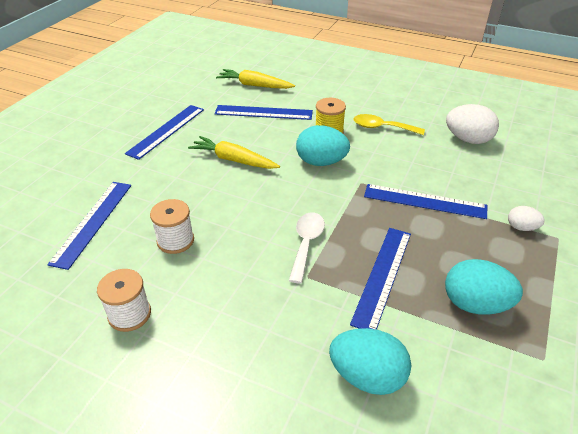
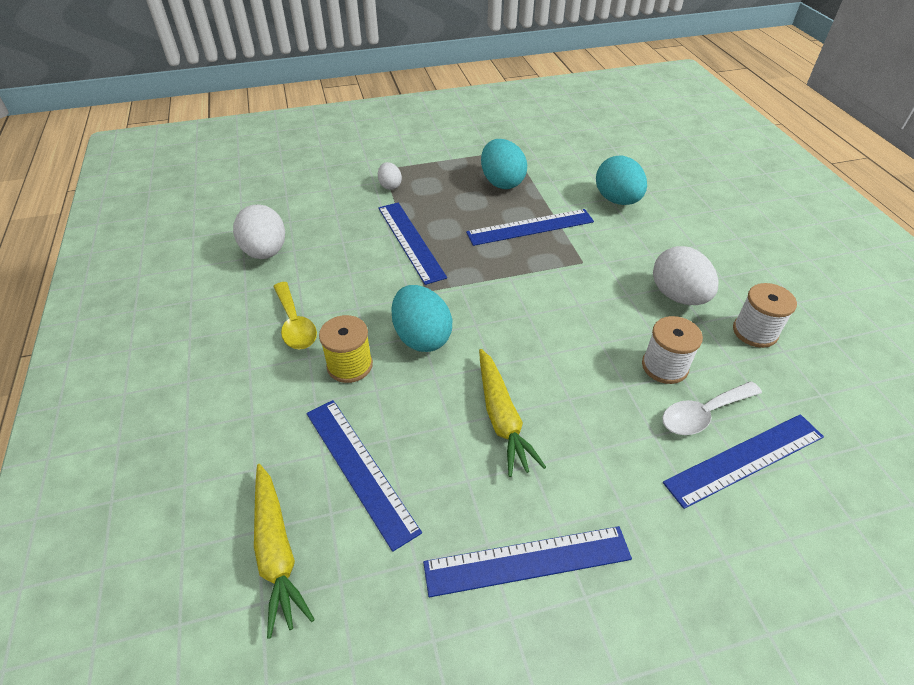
camera: 130 degrees left, 5 degrees up
white spoon [289,212,325,284] -> white spoon moved to [662,381,762,435]
none -> white egg [653,246,718,305]

